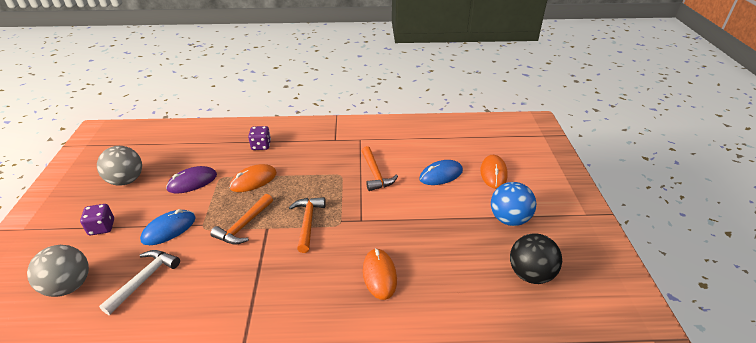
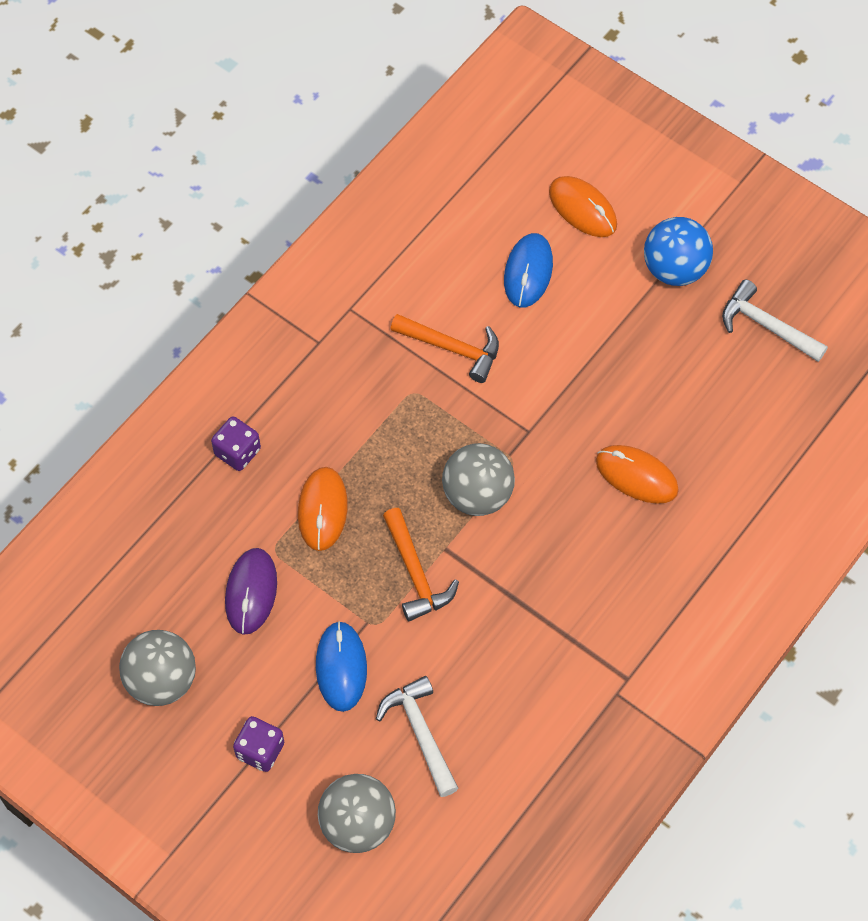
camera: 50 degrees left, 25 degrees up
orange hammer [289,197,326,253] -> grey ball [442,443,515,516]
black ball [510,233,562,284] -> white hammer [722,279,828,362]

